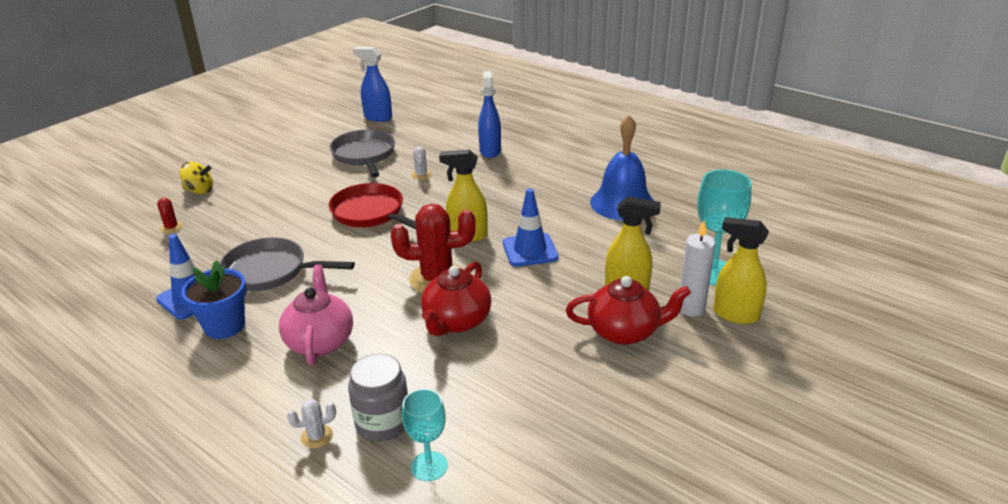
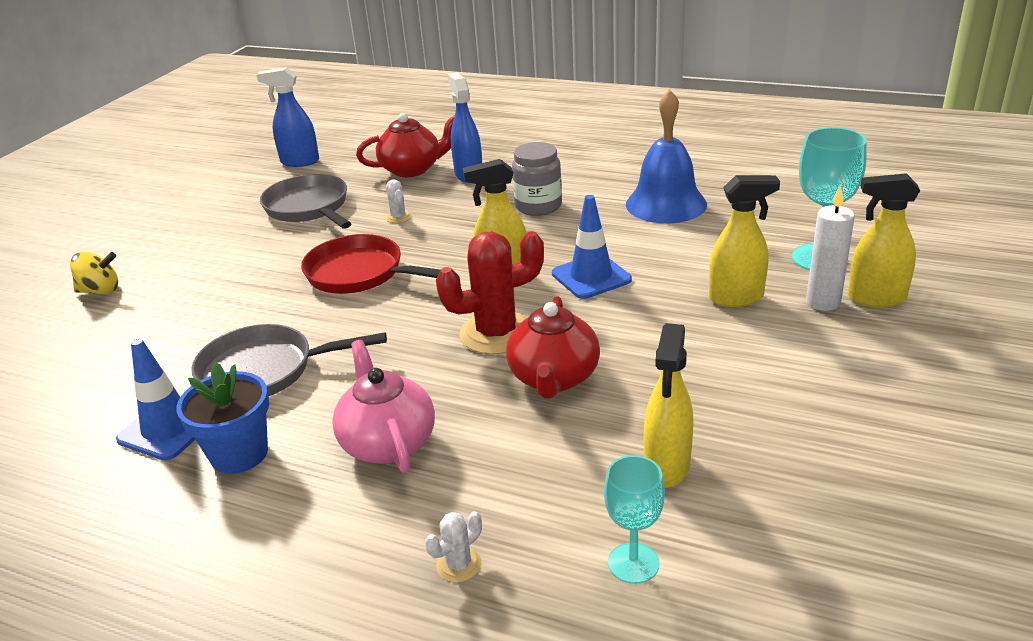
camera: 15 degrees left, 0 degrees up
red cactus [157,198,183,234] -> none
grey jar [348,354,408,441] -> grey jar moved to [512,142,562,216]
red teapot [566,276,691,345] -> red teapot moved to [356,113,455,177]
none -> yellow spray bottle [644,323,694,488]

